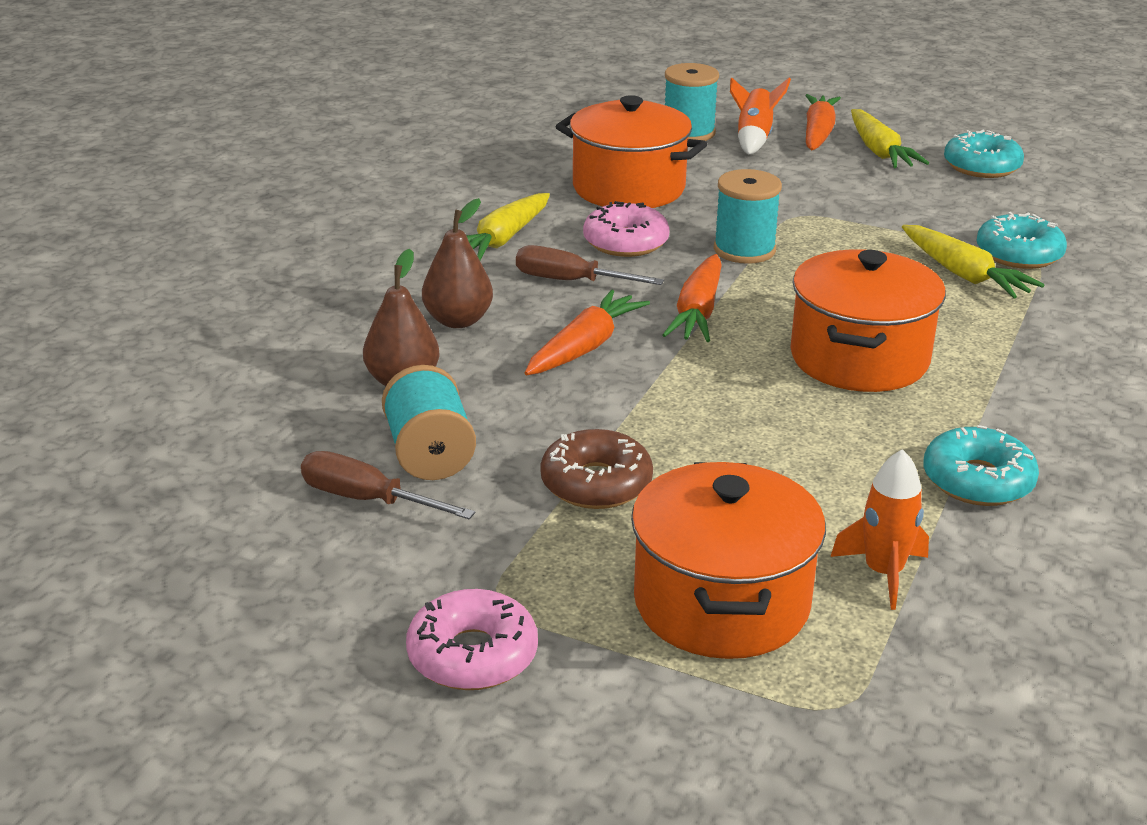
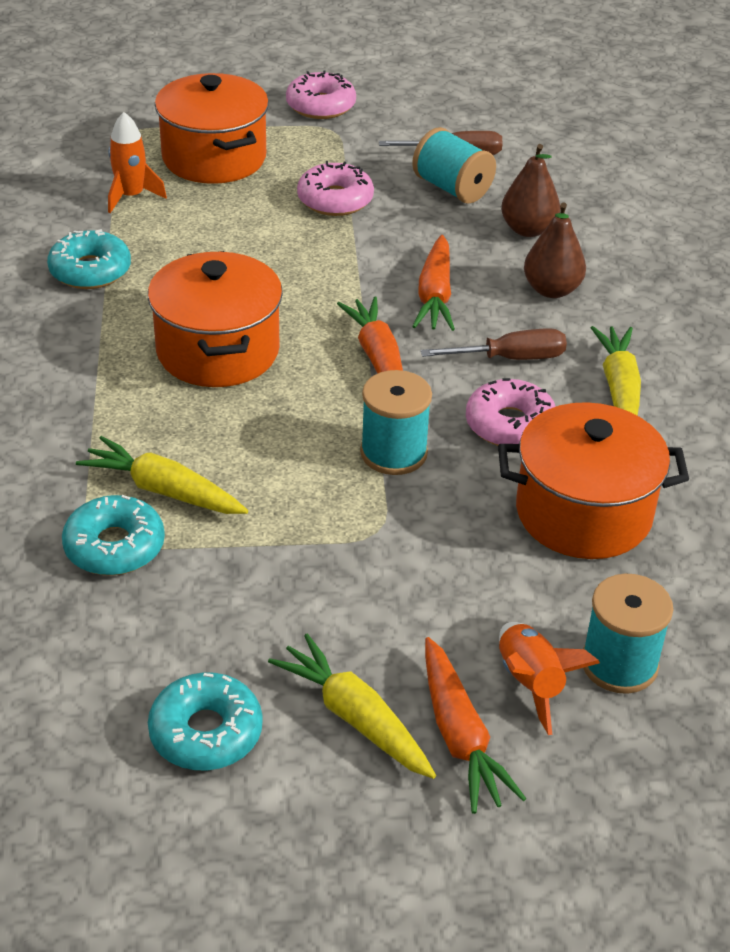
camera: 150 degrees right, 10 degrees up
brown donut [540,429,653,509] -> pink donut [297,161,374,216]

